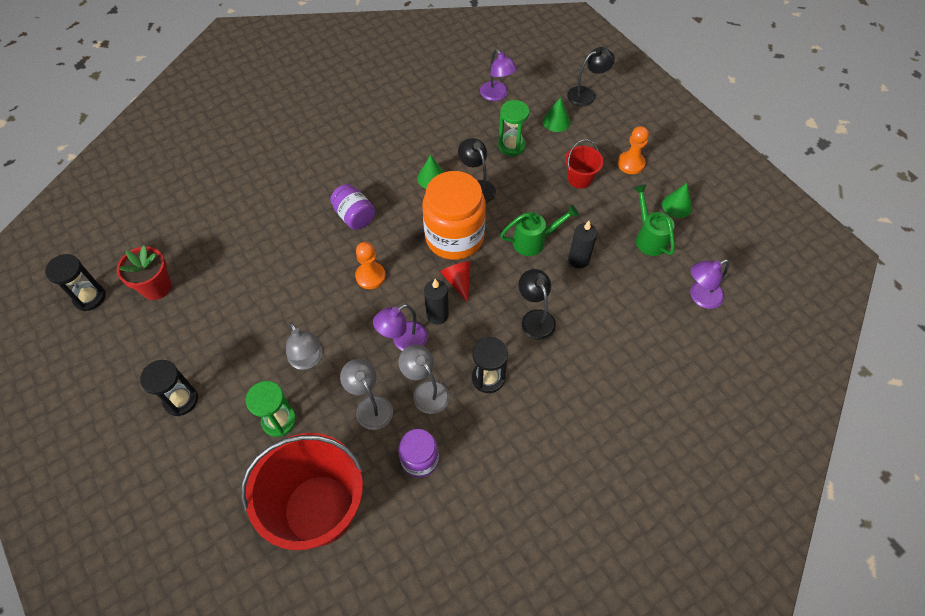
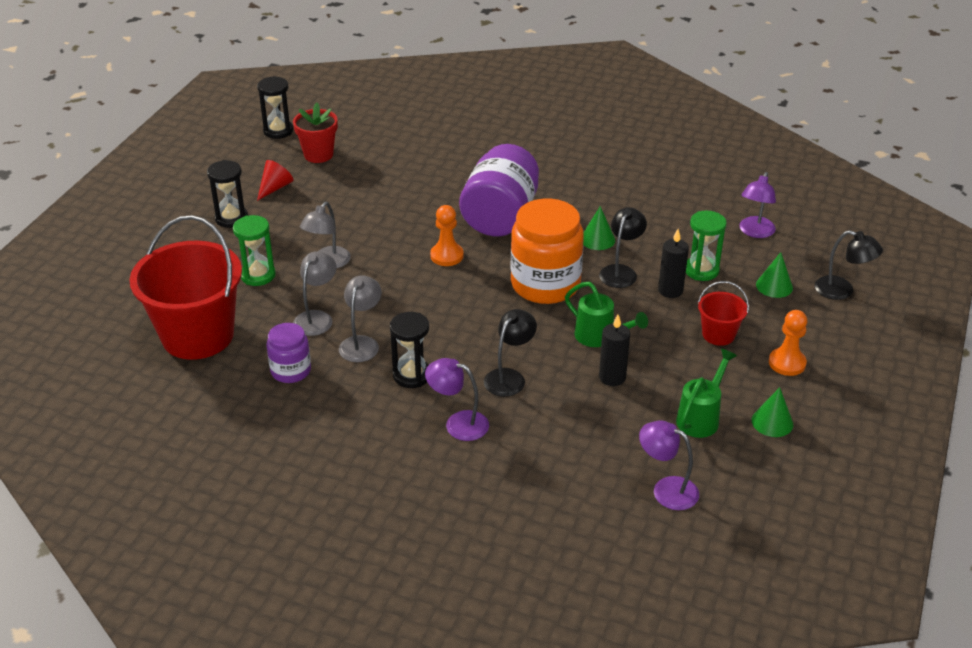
camera: 55 degrees right, 20 degrees down
purple jar [330,184,375,230] -> purple jar [459,144,539,236], size x1.86
purple lamp [373,304,428,351] -> purple lamp moved to [425,358,489,441]
black candle [424,279,449,325] -> black candle moved to [658,229,689,298]
red cone [440,261,471,303] -> red cone moved to [257,160,294,201]

